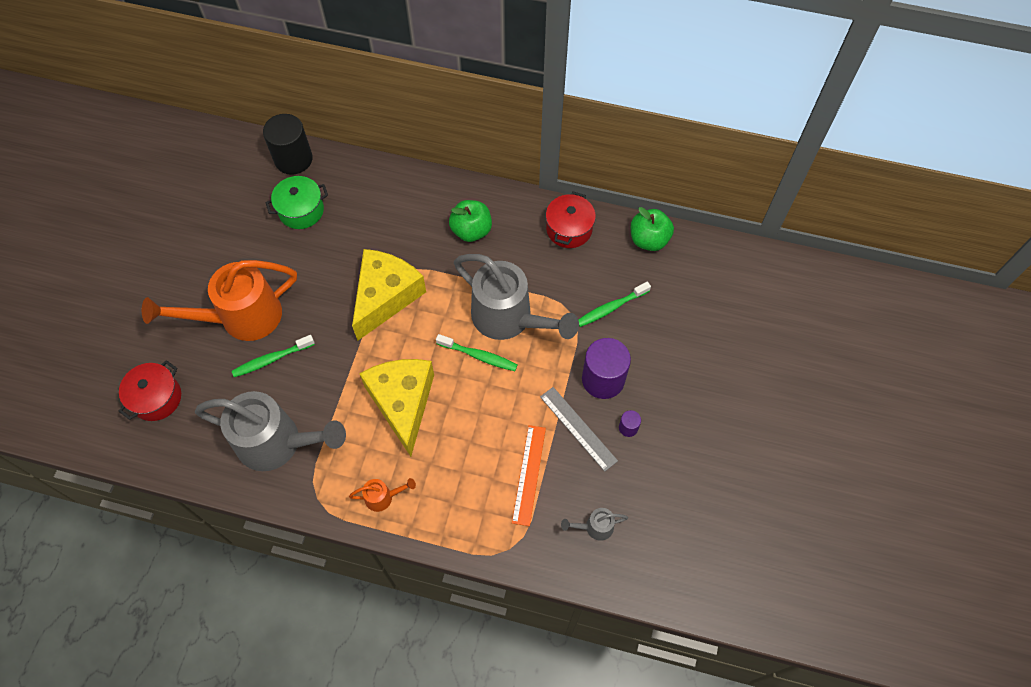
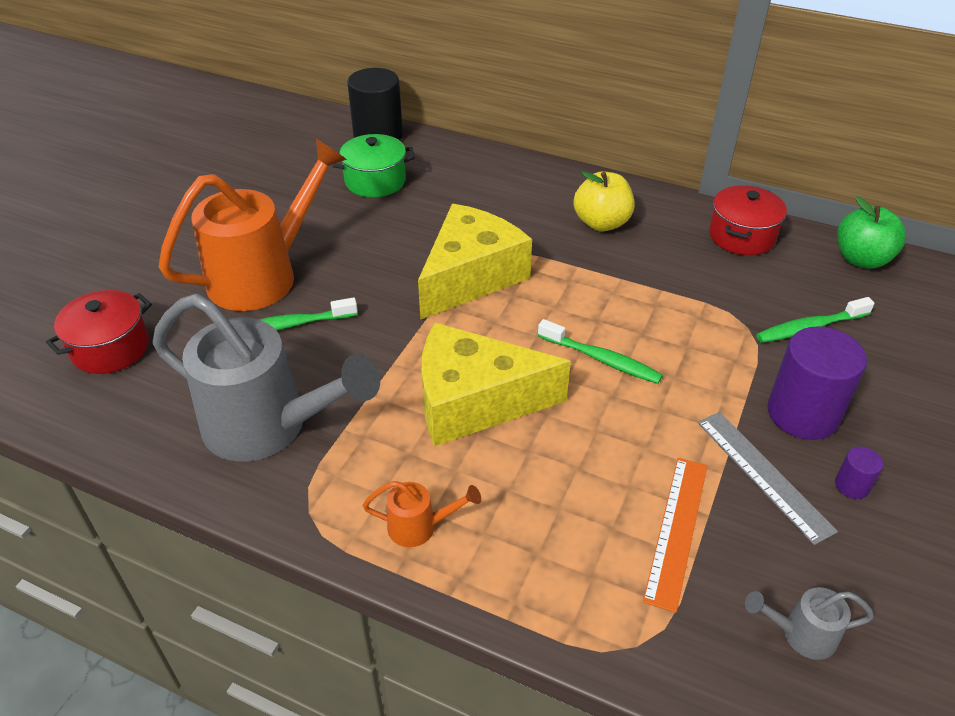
camera: 10 degrees right, 20 degrees down
orange watering can [142,260,297,341] -> orange watering can turned 150 degrees clockwise [159,139,347,311]
yellow cheese [359,359,434,457] -> yellow cheese turned 90 degrees counterclockwise [421,323,571,446]
green apple [449,200,492,242] -> yellow apple [573,171,634,231]
grey watering can [454,254,579,340] -> none

